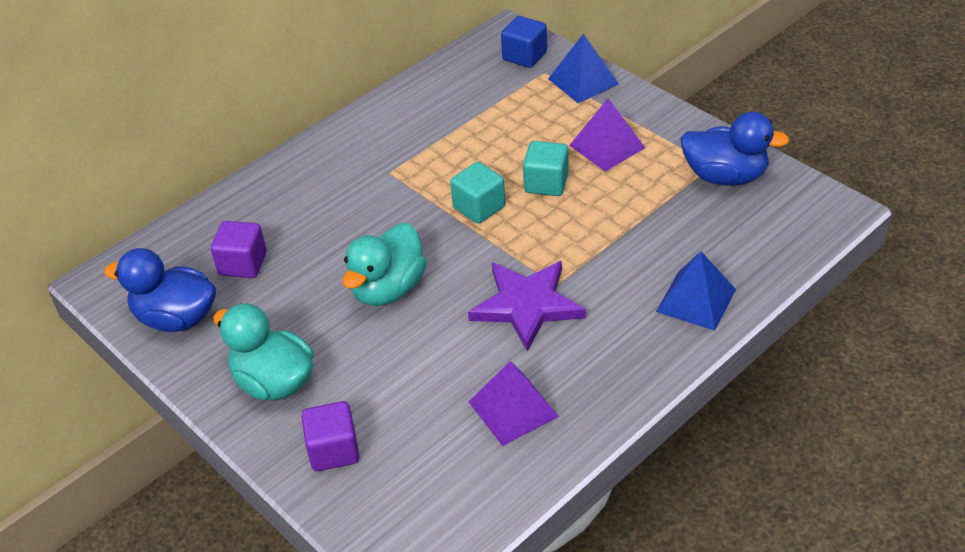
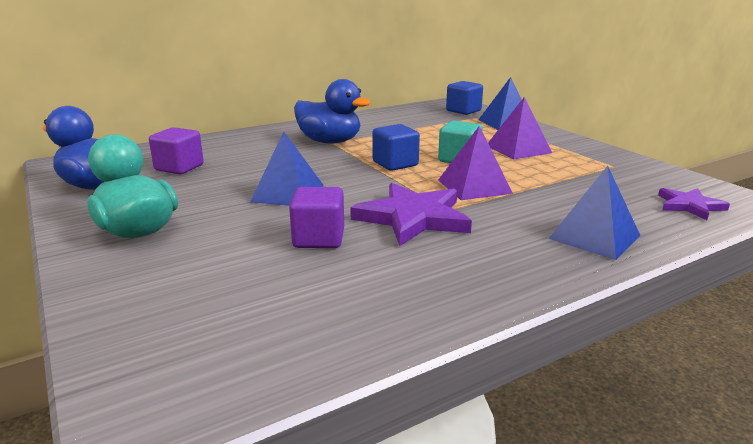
camera: 10 degrees right, 20 degrees down
purple cube [301,401,360,471] -> purple cube moved to [289,187,344,248]
turquoise duck [342,223,427,306] -> blue pyramid [250,131,324,206]
turquoise cube [450,162,505,224] -> blue cube [372,124,420,171]
purple pyramid [469,361,559,446] -> purple pyramid moved to [438,126,513,200]
blue duck [681,112,790,186] -> blue duck moved to [294,79,371,144]
none -> purple star [658,188,730,220]

